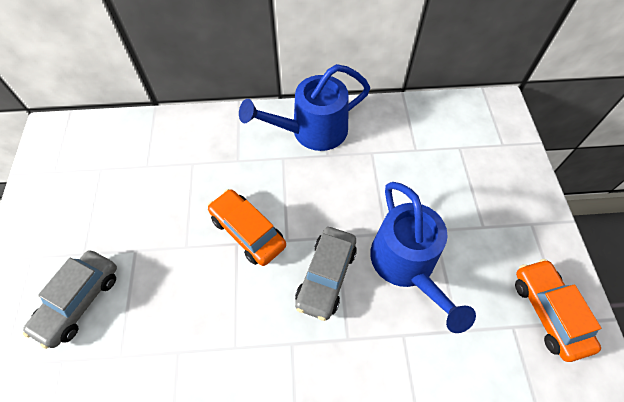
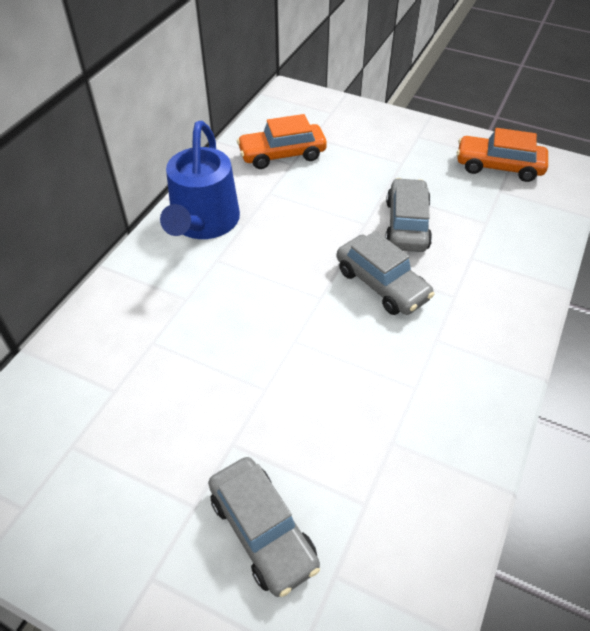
camera: 60 degrees left, 10 degrees down
orange car [207,189,286,266] -> orange car moved to [237,114,327,169]
blue watering can [370,182,476,333] -> grey car [385,178,432,252]

